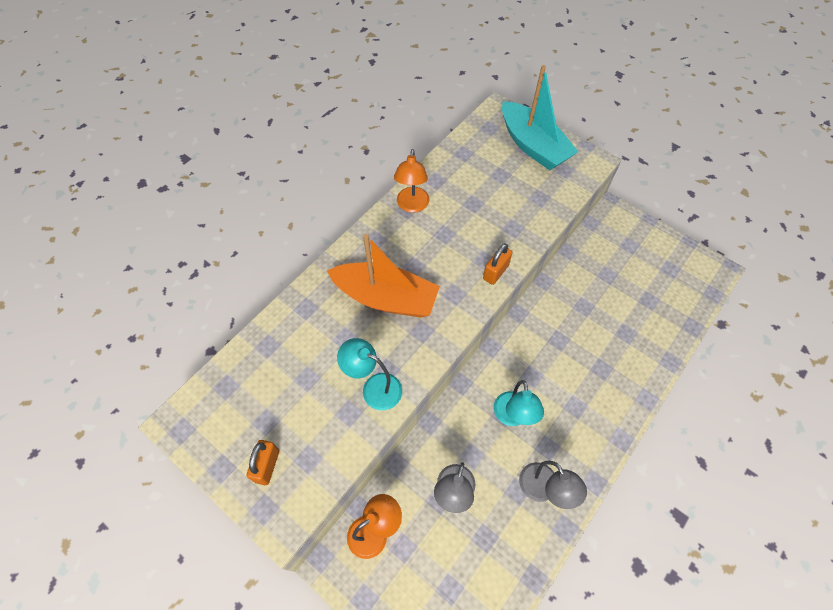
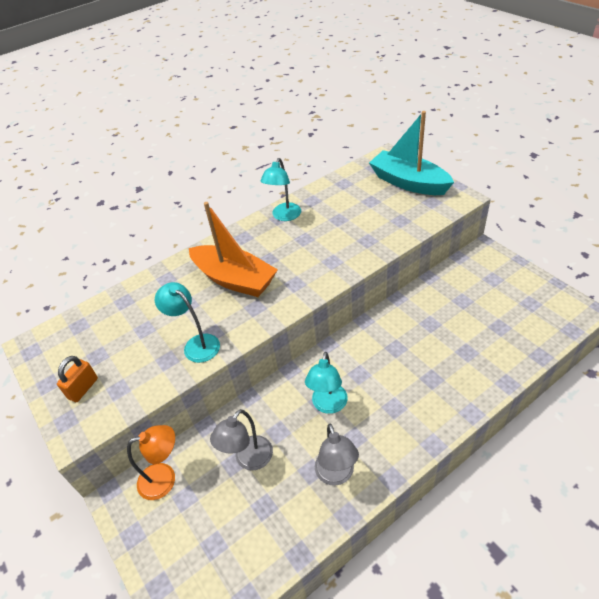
camera: 20 degrees right, 15 degrees down
orange lamp [394,149,429,213] -> turquoise lamp [260,158,301,221]
orange padlock [483,243,512,285] -> none
turquoise boat [502,65,579,170] -> turquoise boat turned 150 degrees clockwise [369,111,454,195]

